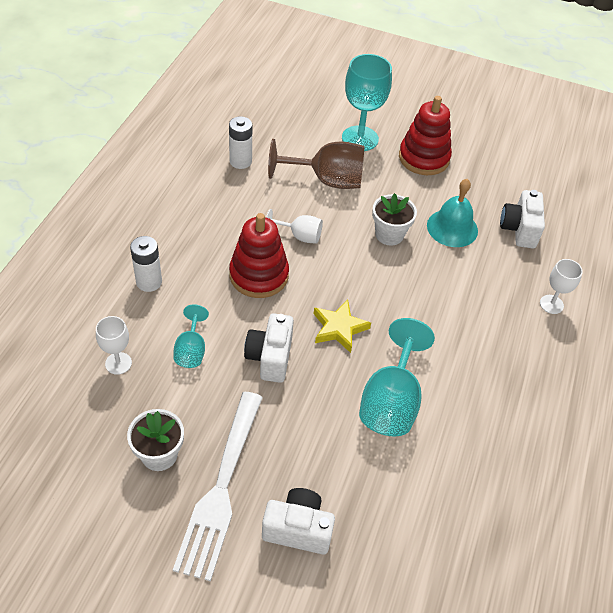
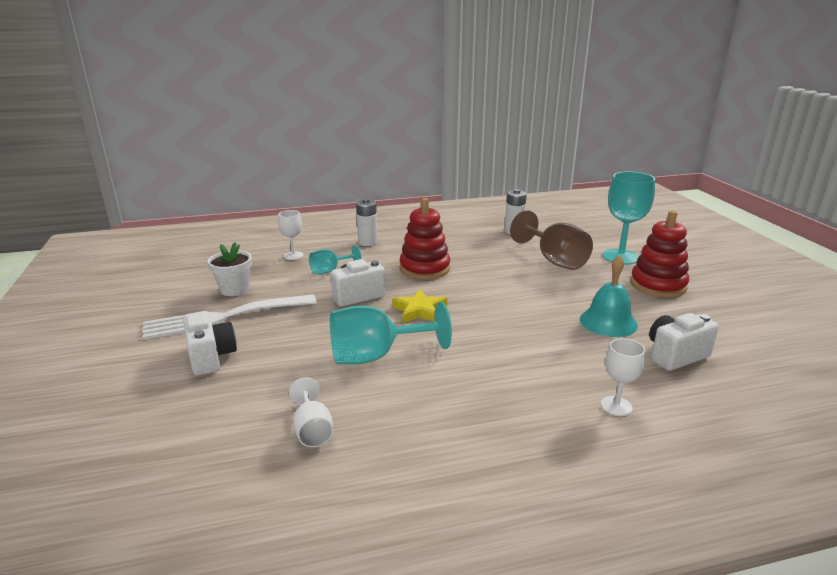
camera: 60 degrees right, 25 degrees down
white goblet [266,209,323,244] -> white goblet moved to [289,378,333,447]
white flower pot [372,193,417,246] -> none

